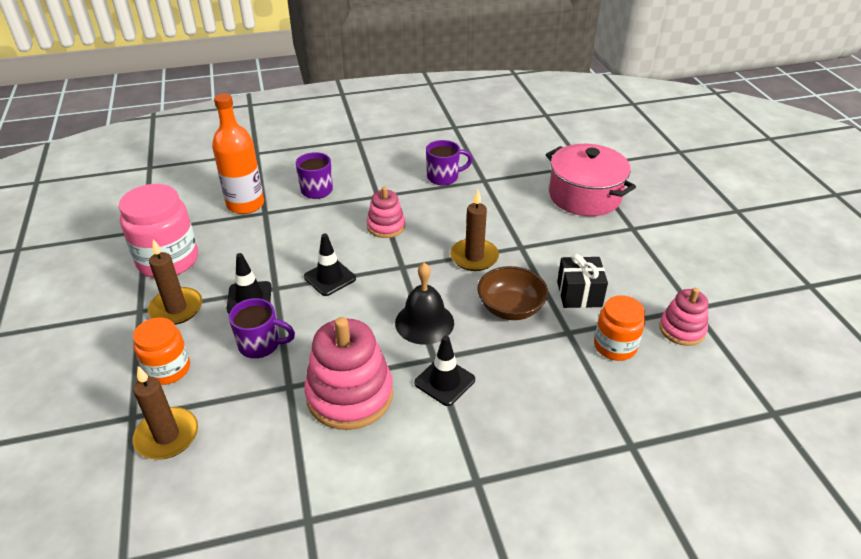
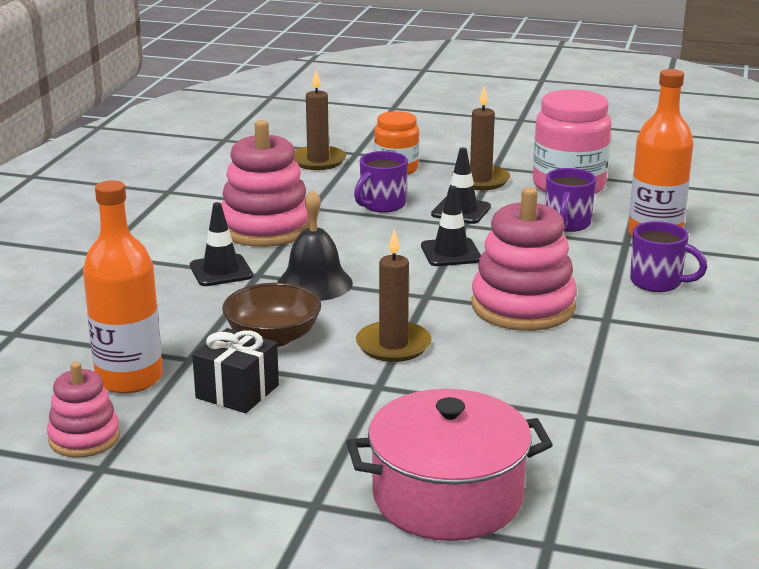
camera: 120 degrees right, 15 degrees down
pink stacking toy [367,187,405,238] -> pink stacking toy [471,187,577,331], size x1.75
purple mug [426,140,473,186] -> purple mug moved to [545,168,596,232]
orange jar [594,295,645,361] -> orange bottle [83,180,163,394]

